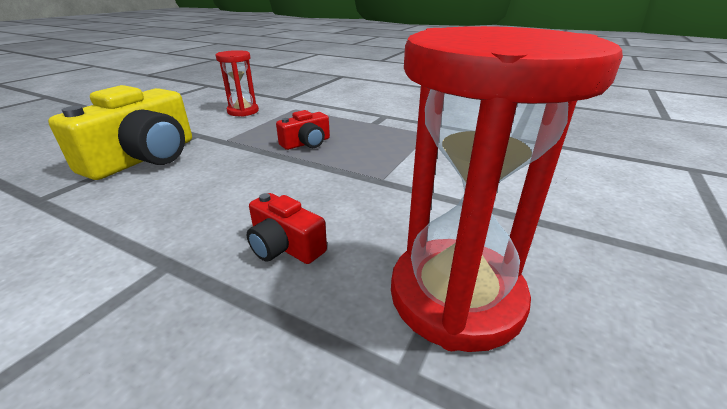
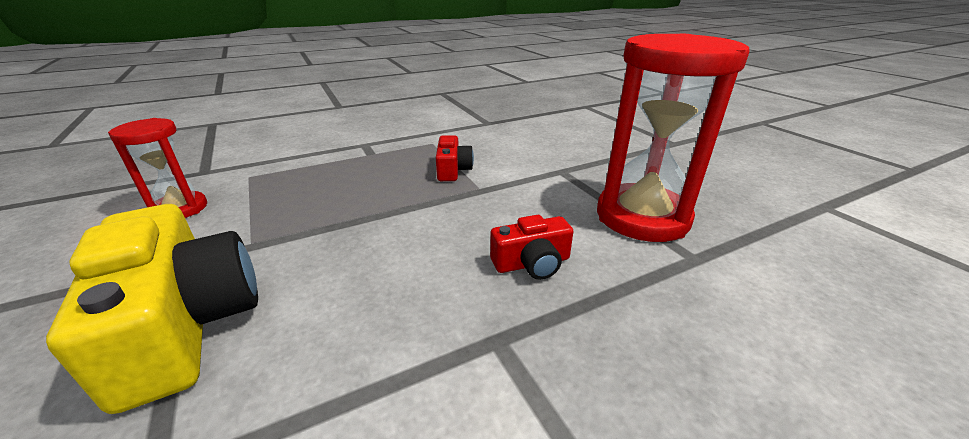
camera: 55 degrees left, 0 degrees up
red camera [276,110,330,150] -> red camera moved to [436,135,474,181]

